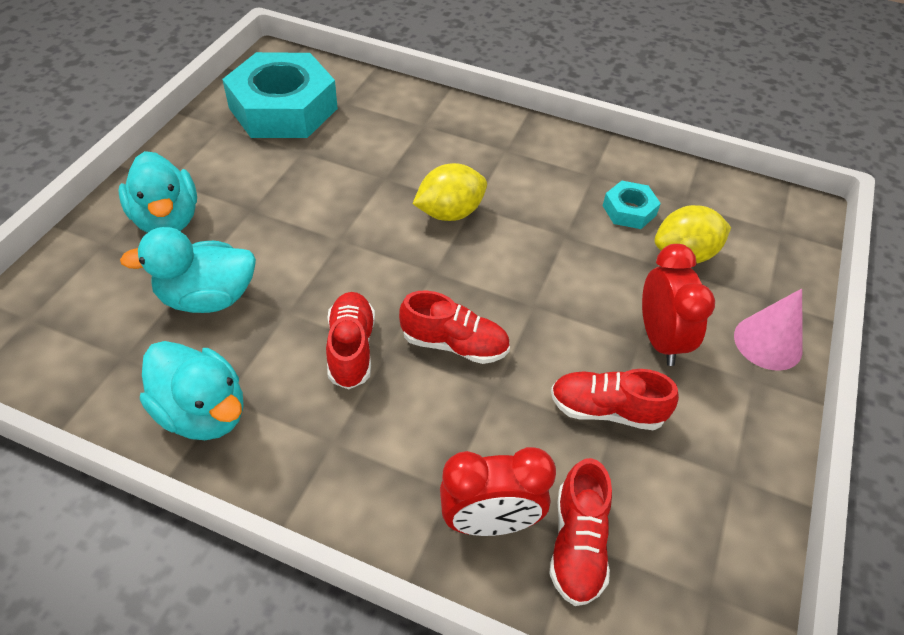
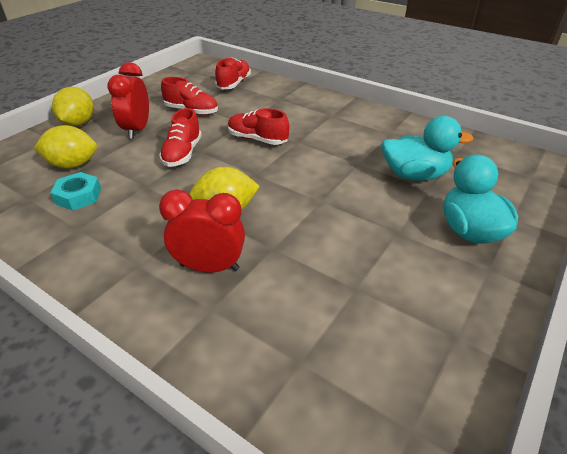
camera: 165 degrees left, 10 degrees down
turquoise duck [140,341,243,440] -> none
turquoise nut [222,52,338,138] -> none
red shoe [326,292,375,389] -> red shoe moved to [159,108,202,167]
red clock [440,447,556,536] -> red clock moved to [159,190,245,272]
pink cone [734,289,803,371] -> yellow lemon [52,87,94,126]

